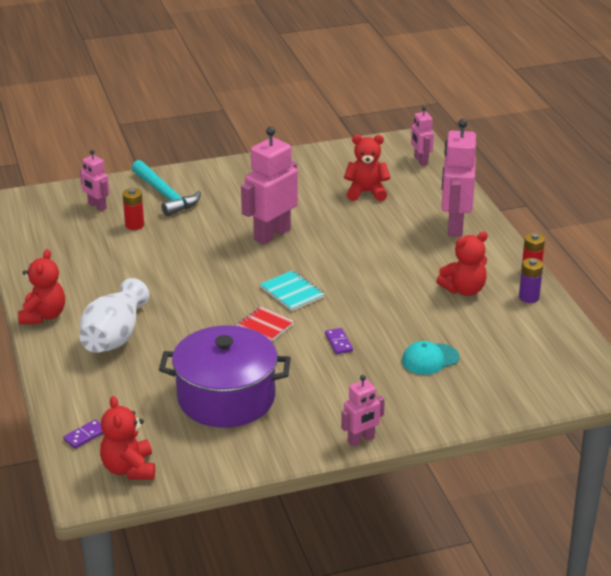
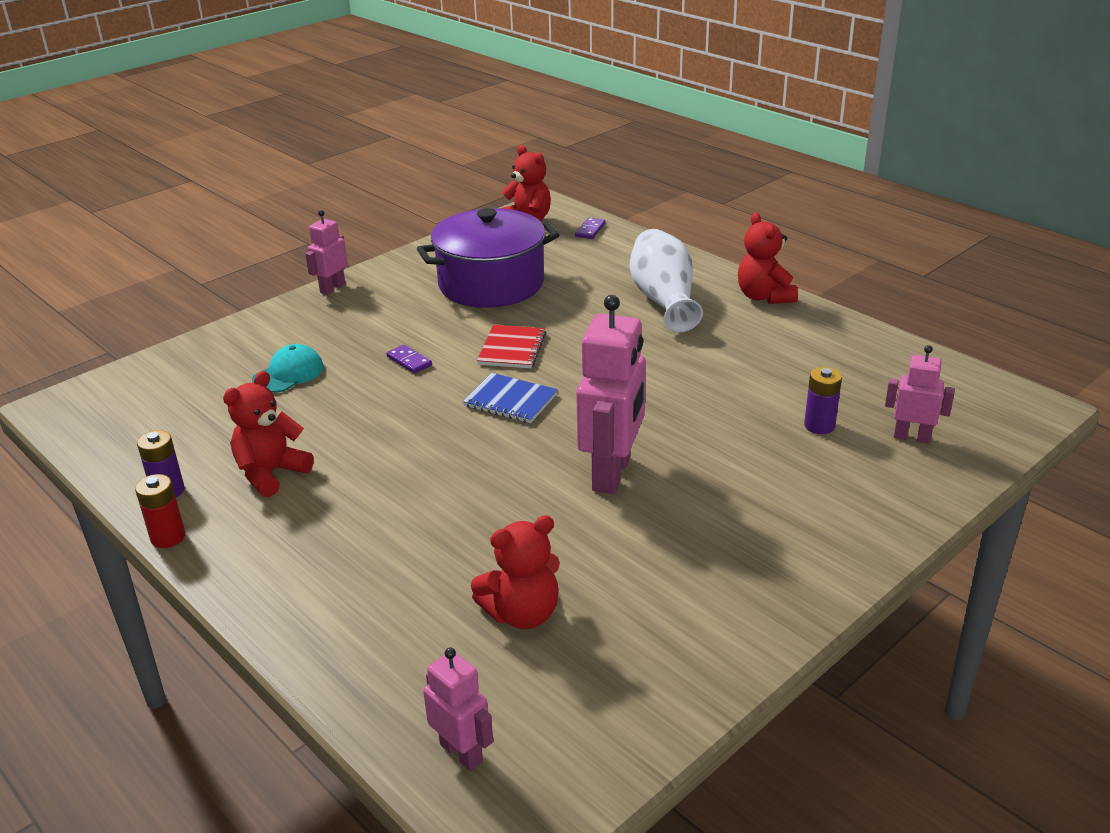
camera: 155 degrees right, 0 degrees up
red battery [123,188,144,230] -> purple battery [804,367,842,434]
turquoise hammer [132,160,201,216] -> none
turquoise notebook [260,270,325,311] -> blue notebook [463,373,558,423]
pink robot [441,119,476,237] -> none

